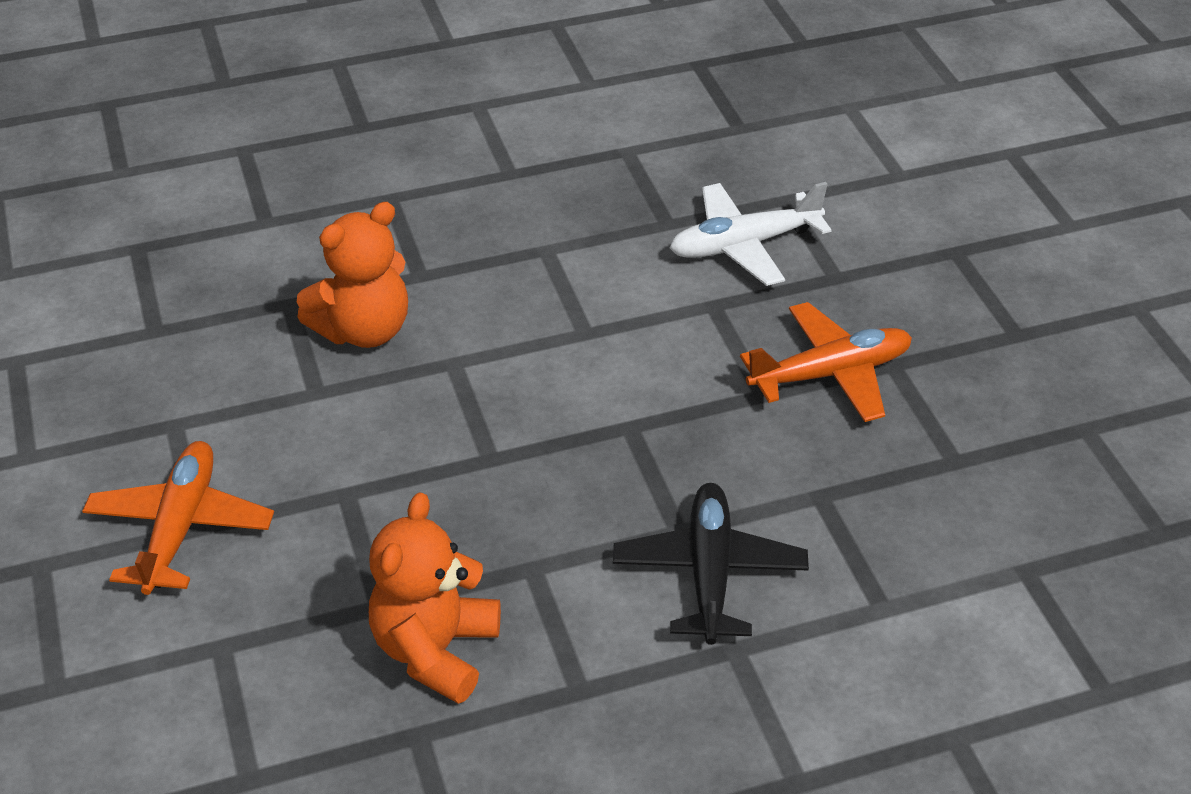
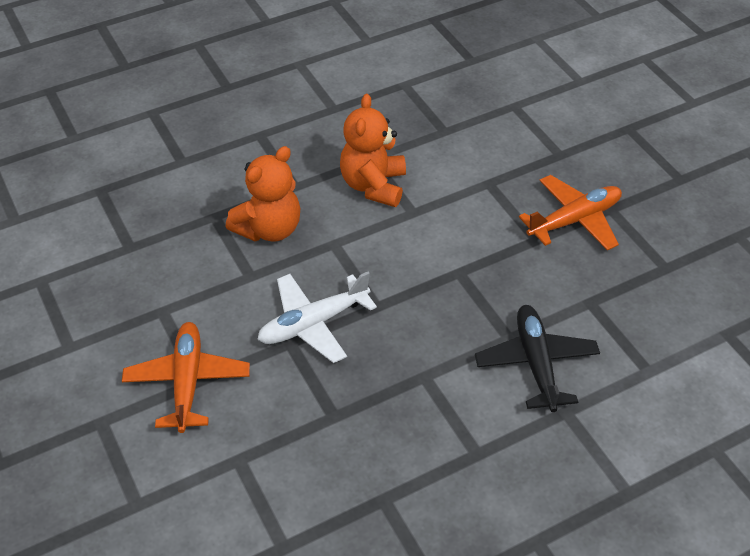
camera: 10 degrees left, 5 degrees up
orange teddy bear [369,492,501,704] -> orange teddy bear moved to [340,94,406,207]
white plane [670,182,832,286] -> white plane moved to [257,272,377,363]

